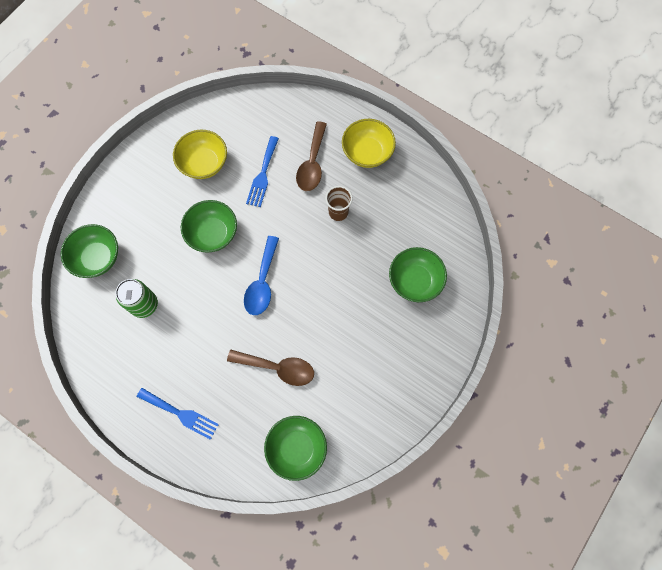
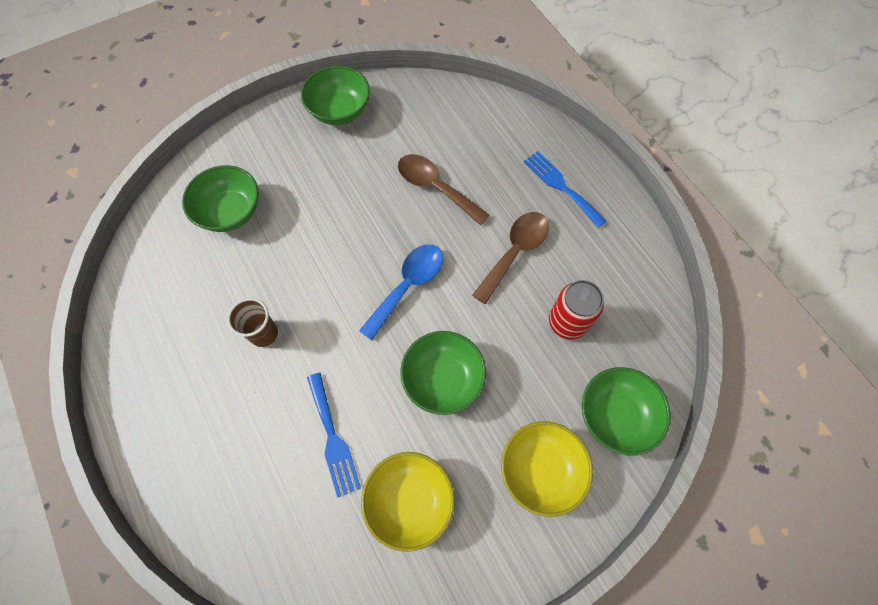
camera: 155 degrees left, 5 degrees down
green can [116,279,158,318] -> red can [549,280,604,340]
blue fork [246,136,279,207] -> blue fork turned 120 degrees clockwise [307,373,361,498]
green bowl [264,416,327,481] -> green bowl moved to [301,66,370,125]
brown spoon [296,122,327,191] -> brown spoon moved to [472,212,549,304]
yellow bowl [342,119,396,168] -> yellow bowl moved to [501,421,593,517]

